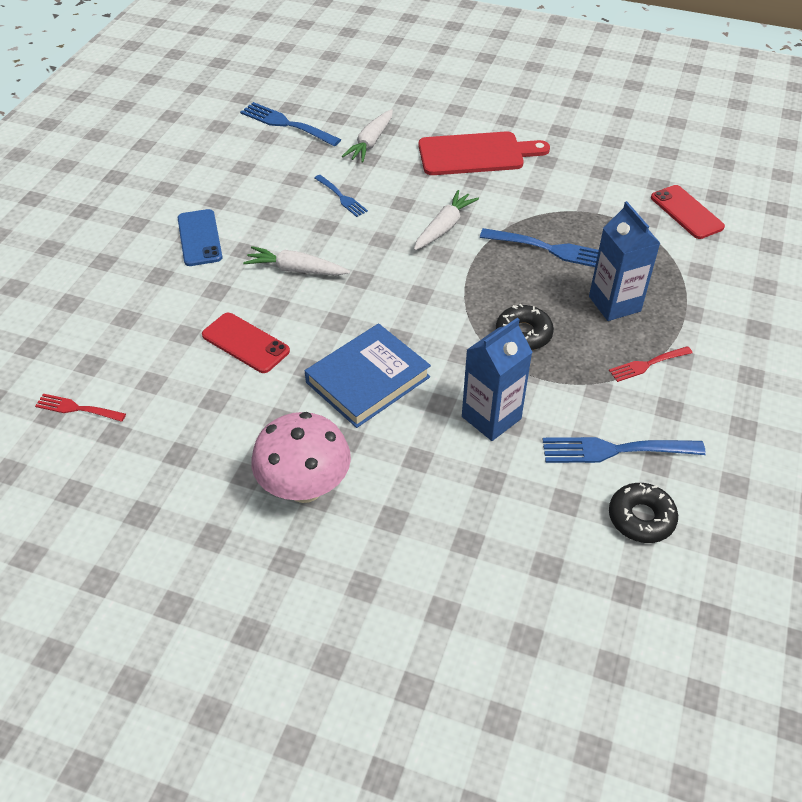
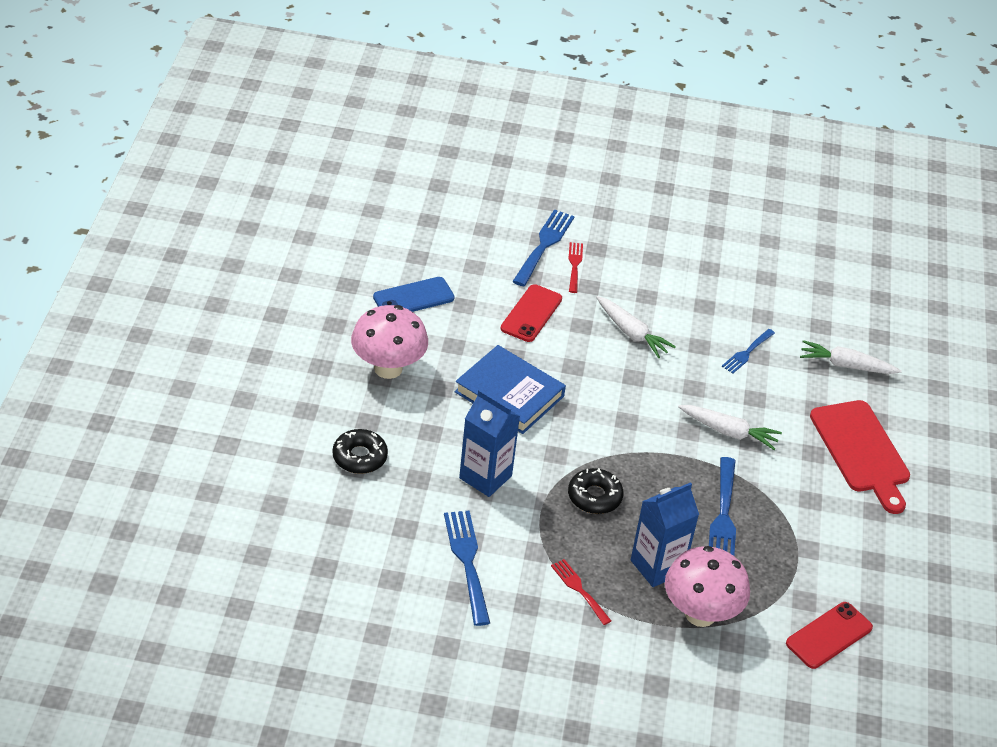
camera: 75 degrees right, 5 degrees down
red fork [35,394,126,422] -> red fork moved to [568,242,583,293]
blue phone [178,209,222,266] -> blue phone moved to [373,277,455,312]
blue fork [240,102,341,146] -> blue fork moved to [512,209,575,286]
white carrot [243,246,350,276] -> white carrot turned 135 degrees clockwise [596,296,676,358]
black donut [609,483,678,543] -> black donut moved to [332,429,388,474]
none -> pink mushroom [665,546,750,627]

